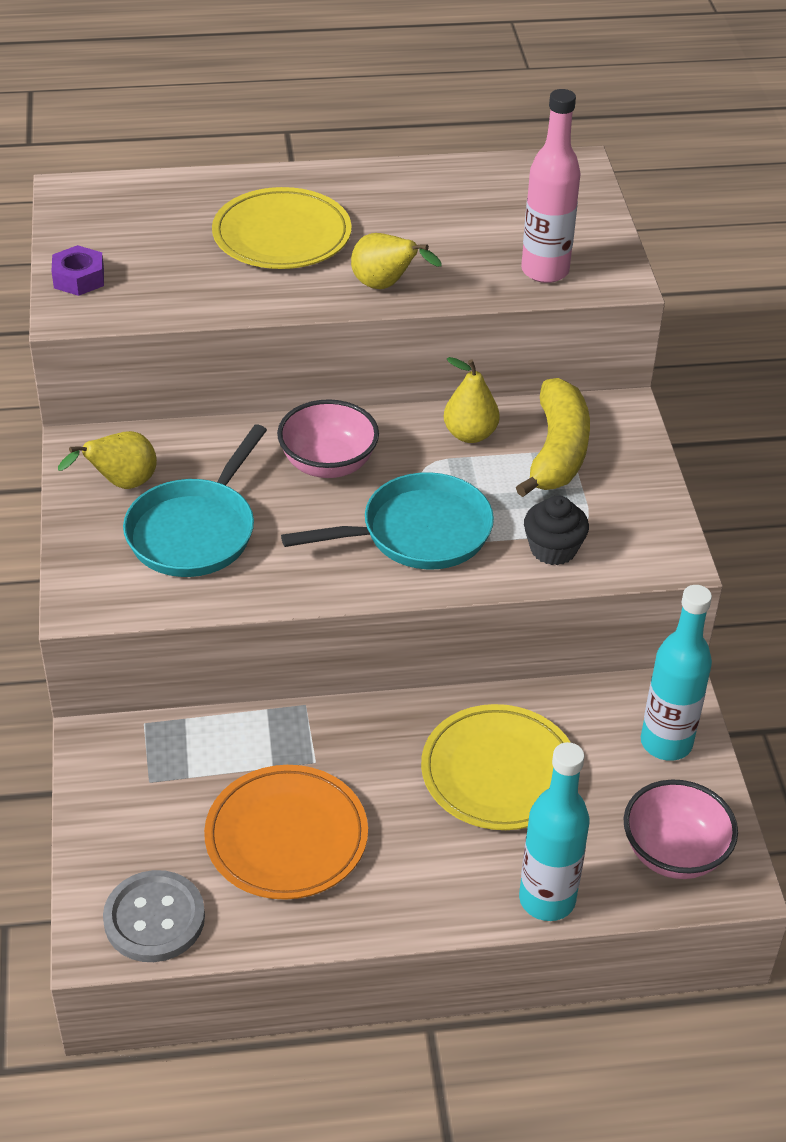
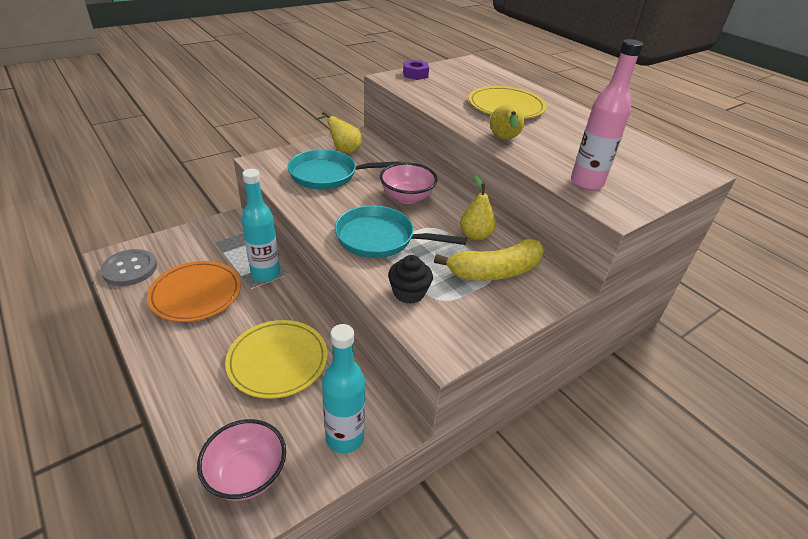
camera: 60 degrees right, 5 degrees down
turquoise pan [281,472,494,570] -> turquoise pan turned 150 degrees clockwise [335,205,467,258]
turquoise bottle [519,742,590,921] -> turquoise bottle moved to [242,169,280,282]

